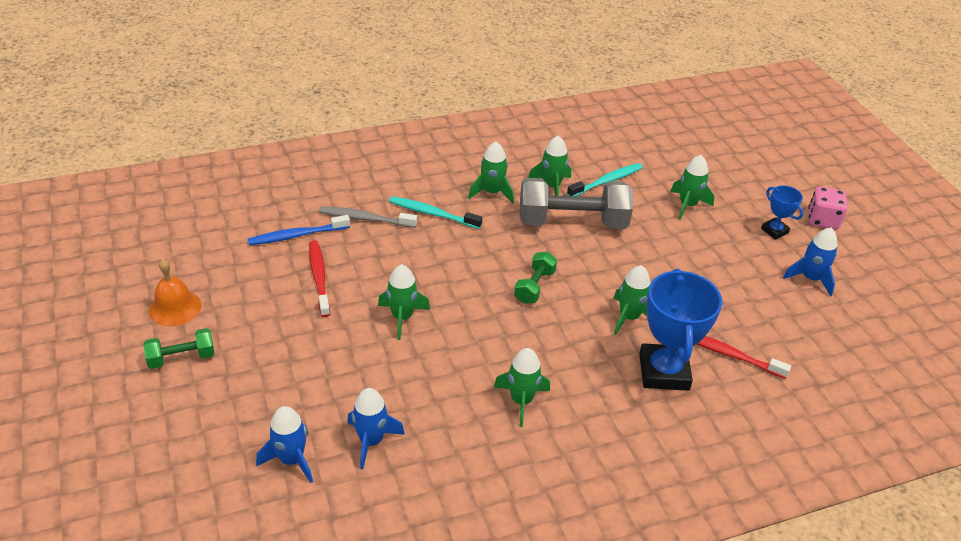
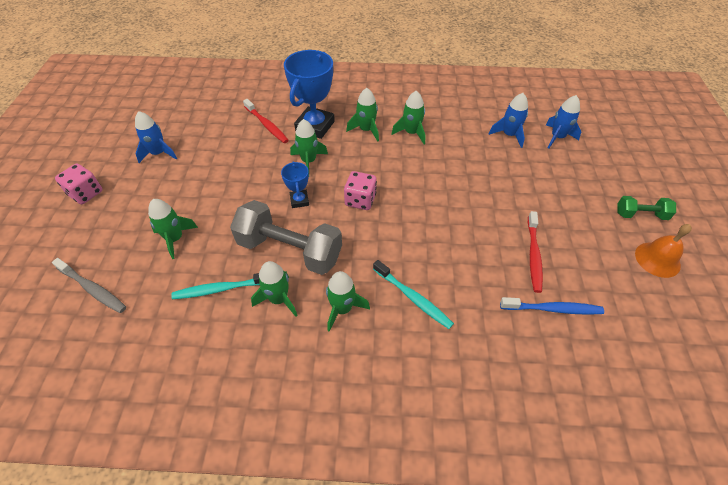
camera: 155 degrees left, 10 degrees up
grey toothbrush [319,207,417,228] -> grey toothbrush moved to [52,258,126,313]
green rocket [378,264,430,340] -> green rocket moved to [346,88,379,142]
green dumbbell [514,252,557,304] -> pink dice [344,171,377,210]
blue trophy [761,185,803,240] -> blue trophy moved to [281,162,309,208]

